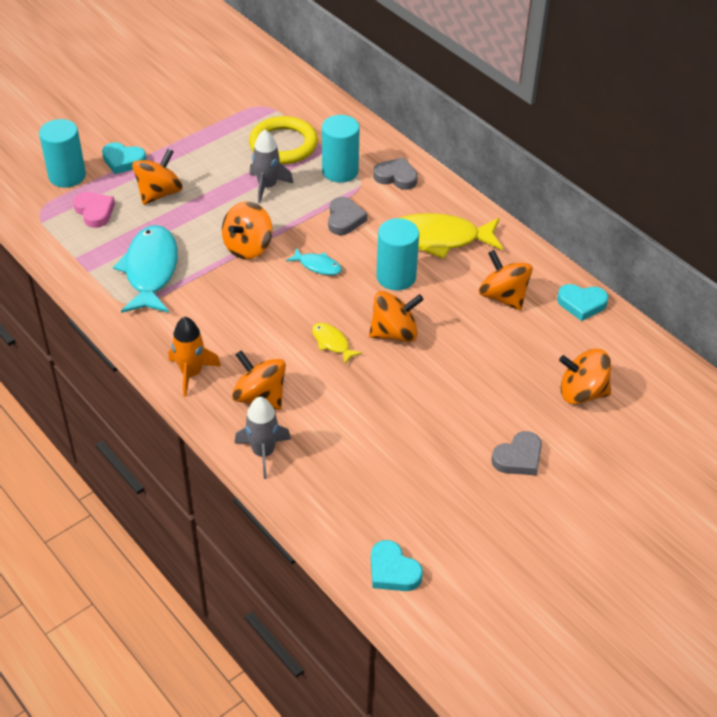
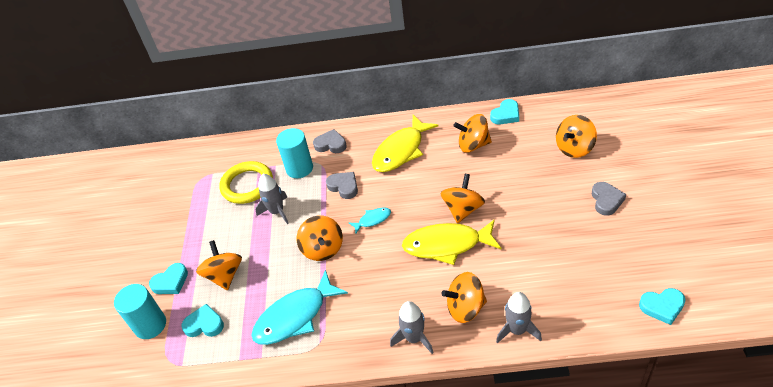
camera: 45 degrees left, 0 degrees up
pink heart [73,192,115,228] -> turquoise heart [181,304,224,337]
turquoise fish [113,225,178,313] -> turquoise fish turned 75 degrees counterclockwise [251,270,348,345]
orange rocket [169,317,221,397] -> grey rocket [390,301,434,354]
yellow fish [312,323,362,364] -> yellow fish [402,219,501,265], size x2.12
grey heart [373,157,418,190] -> grey heart turned 45 degrees clockwise [313,129,347,153]
turquoise cylinder [376,218,419,291] -> none

